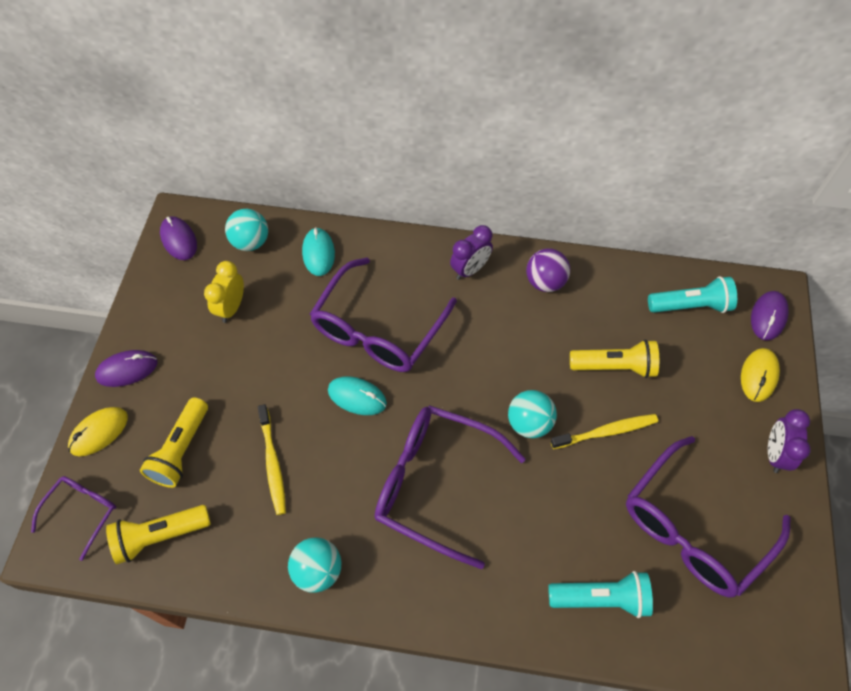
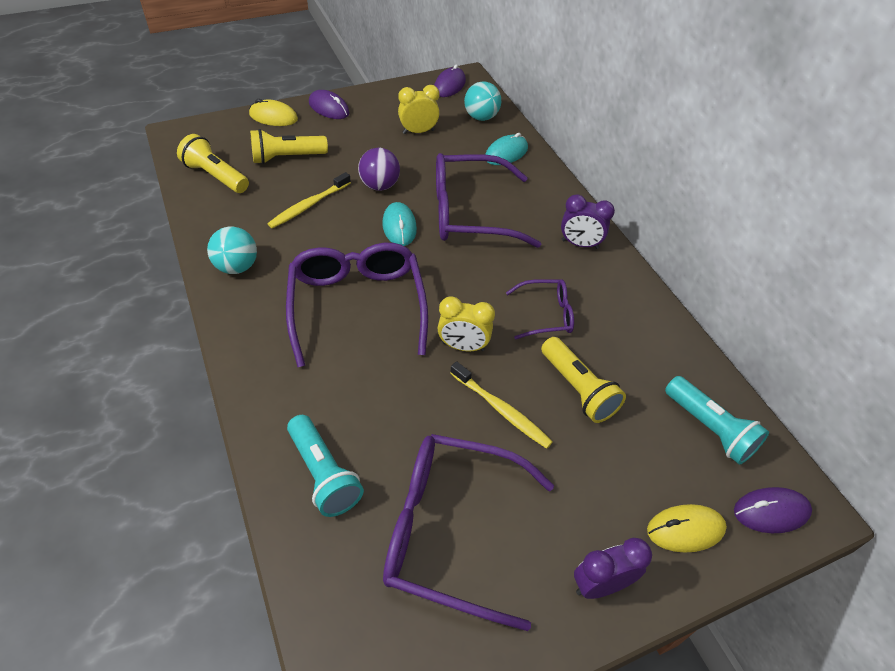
camera: 55 degrees right, 10 degrees down
purple glasses [31,476,116,561] -> purple glasses moved to [506,279,574,339]
turquoise ball [508,390,557,438] -> yellow clock [438,296,495,351]
purple ball [526,249,570,292] -> purple ball moved to [358,148,400,191]

